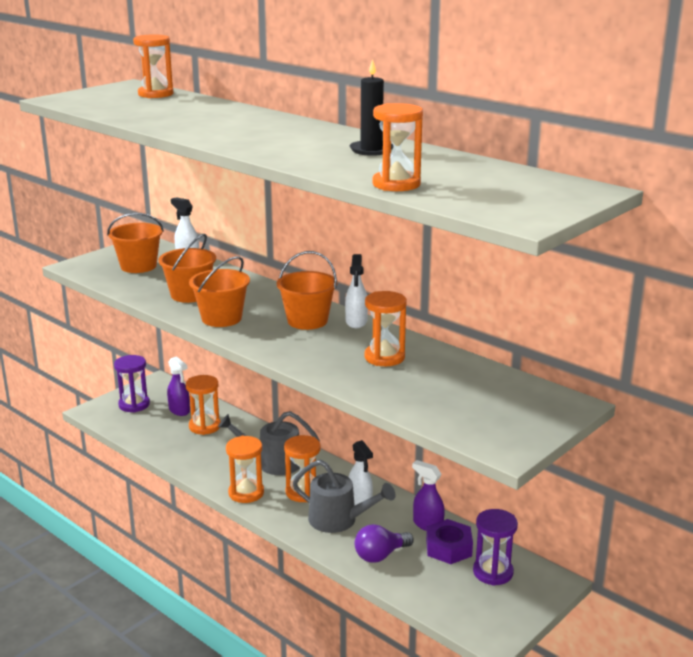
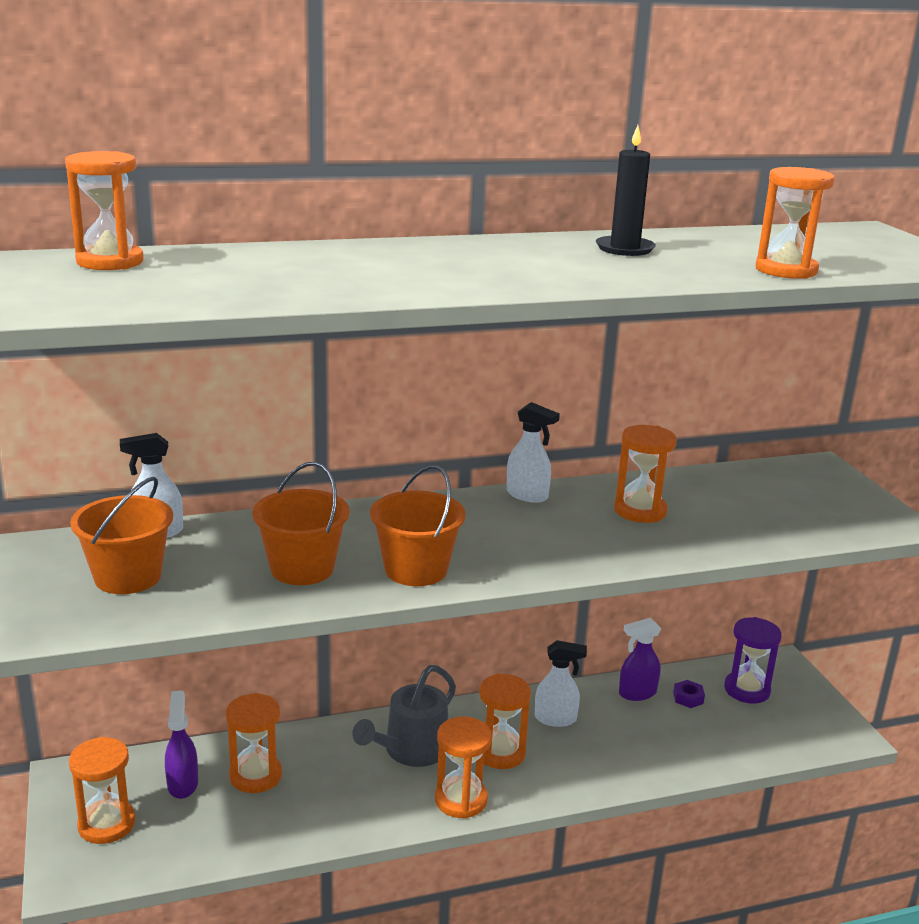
camera: 60 degrees left, 0 degrees up
purple hourglass [114,355,150,412] -> orange hourglass [69,737,135,844]
purple spray bottle [167,356,190,416] -> purple spray bottle turned 90 degrees counterclockwise [165,691,198,799]
orange bucket [277,251,337,330] -> none
grey watering can [292,460,395,533] -> none
purple light bulb [355,524,414,563] -> none
purple nut [426,519,473,564] -> purple nut [673,680,705,708], size x0.53

